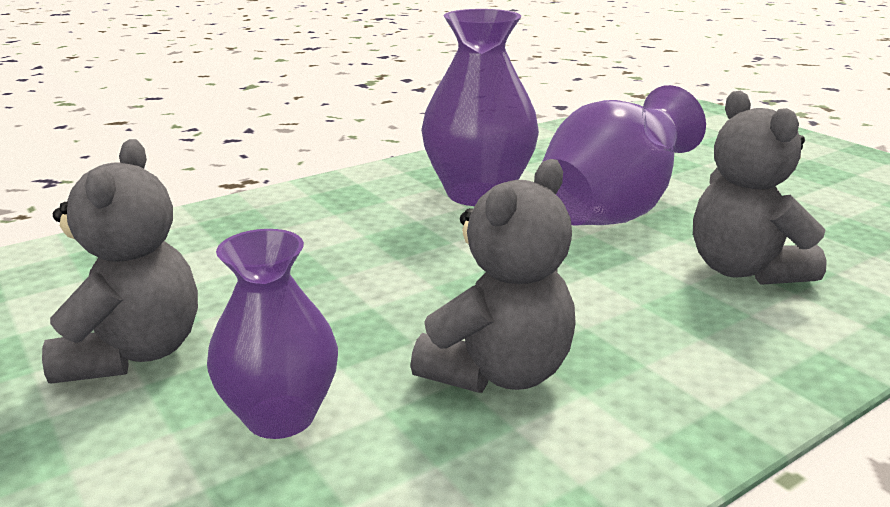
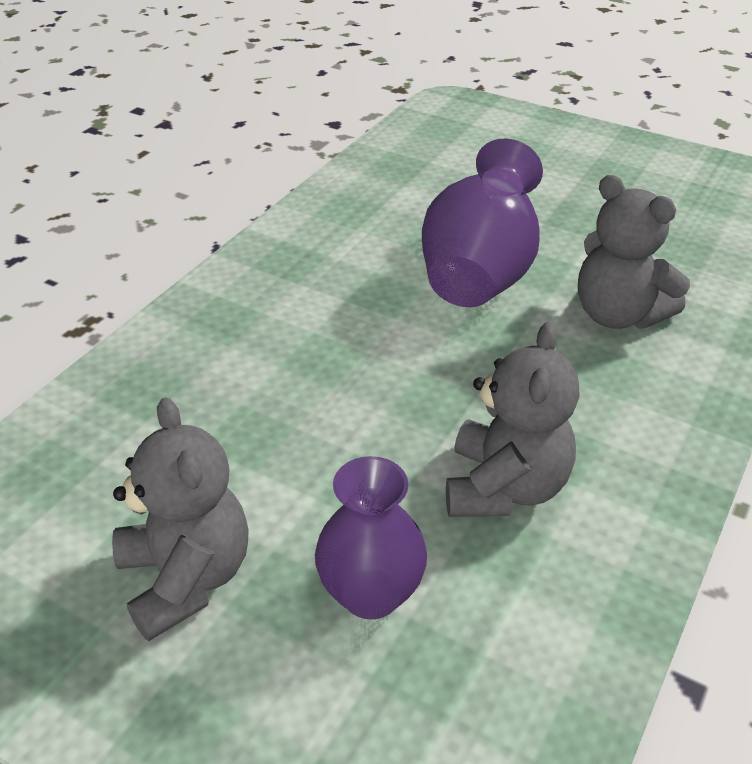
camera: 25 degrees left, 15 degrees up
purple vase [421,9,539,206] -> none

